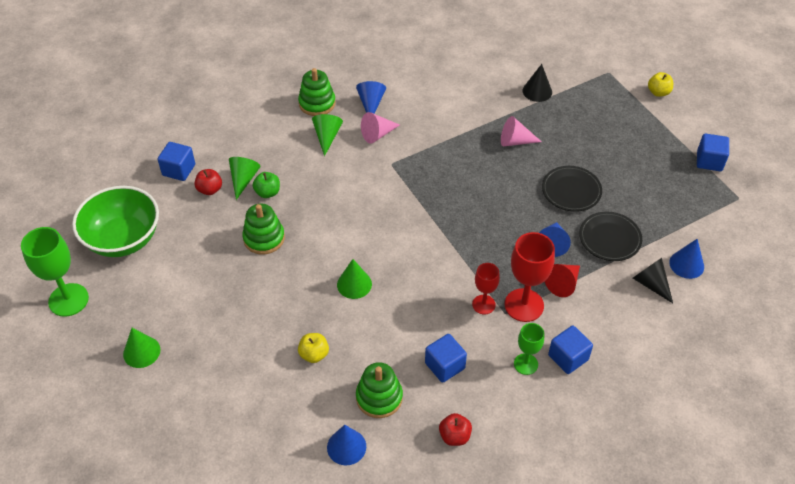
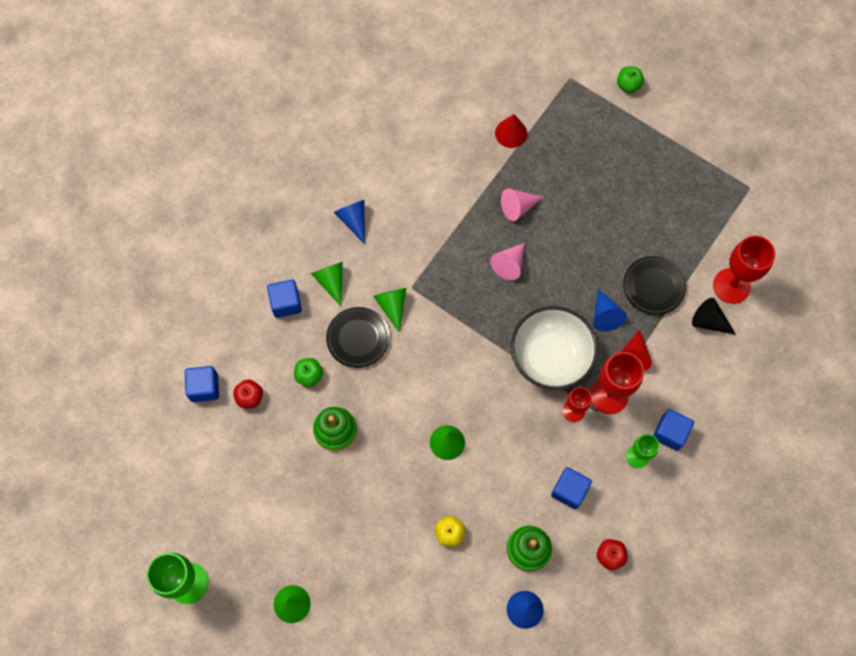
camera: 25 degrees left, 20 degrees up
green bowl [72,186,159,257] -> none
green cone [229,157,261,200] -> green cone moved to [373,288,406,333]
green stacking toy [298,68,336,116] -> none
pink cone [361,112,400,143] -> pink cone moved to [490,243,525,280]
black cone [523,64,552,102] -> red cone [495,114,527,148]
black plate [542,166,602,212] -> black plate moved to [326,307,390,368]
yellow apple [648,72,673,97] -> green apple [617,66,644,93]
blue cone [669,239,704,279] -> red goblet [713,235,776,304]
blue cube [697,133,729,171] -> blue cube moved to [267,279,302,318]
none -> white bowl [511,306,598,390]

